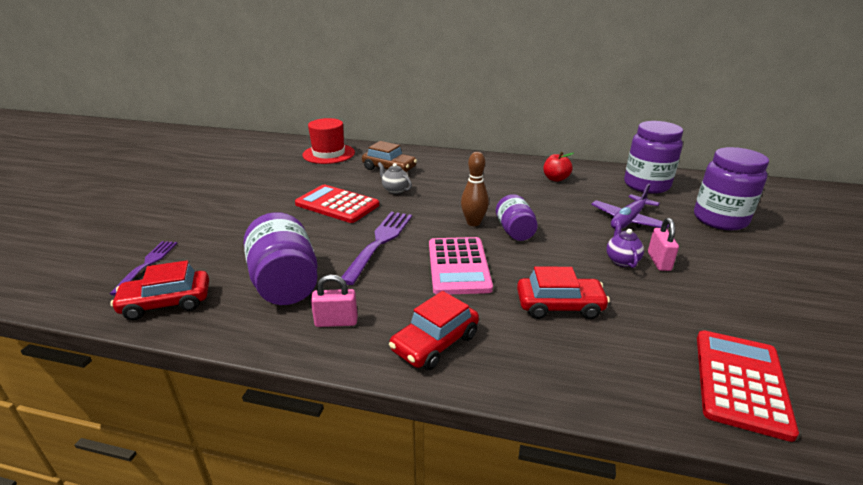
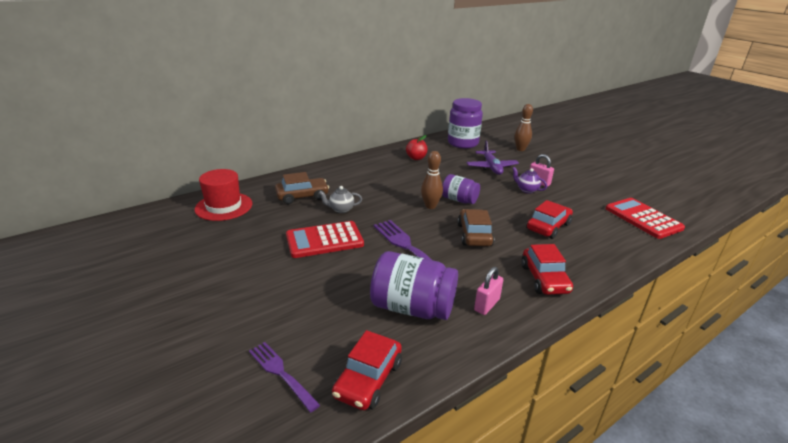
camera: 50 degrees left, 0 degrees up
pink calculator [429,237,493,294] -> brown car [458,209,494,246]
purple jar [694,147,769,230] -> brown bowling pin [514,104,533,151]

